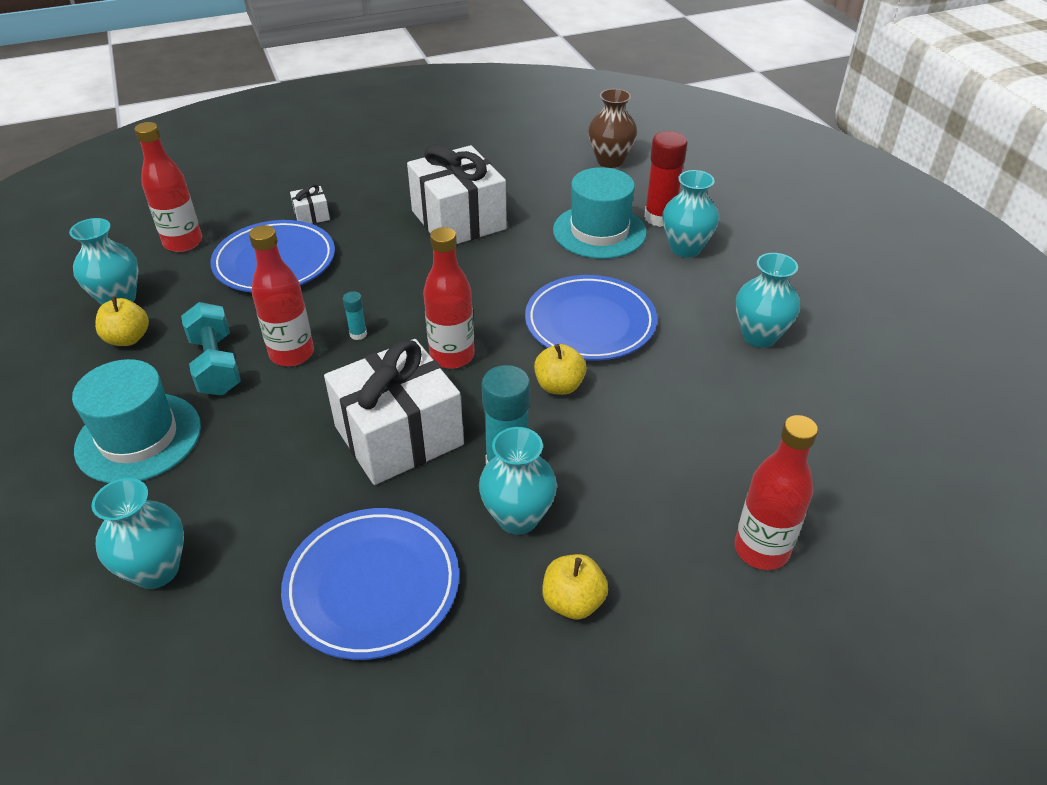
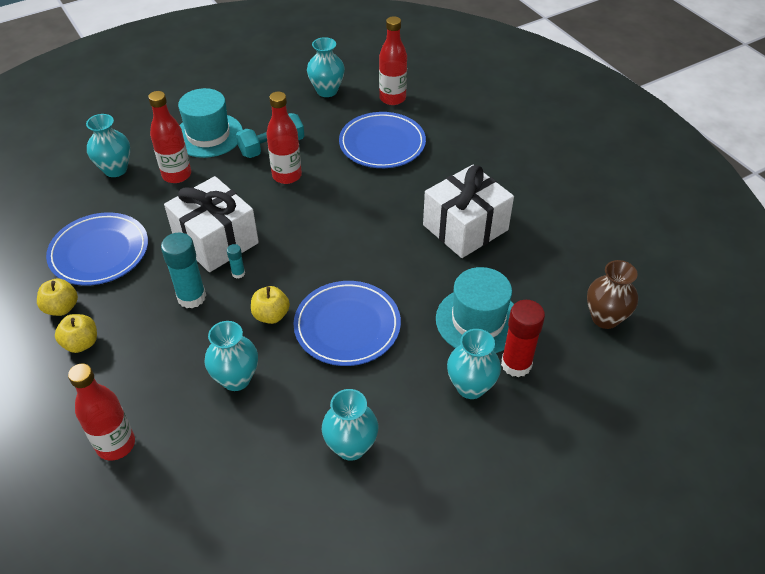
camera: 80 degrees right, 5 degrees up
yellow apple [95,296,149,346] -> yellow apple moved to [37,279,78,316]
white gift [290,184,330,224] -> none
turquoise glue stick [343,291,367,340] -> turquoise glue stick moved to [227,244,245,278]
red bottle [423,227,475,369] -> red bottle moved to [148,91,191,183]
turquoise vase [479,427,557,535] -> turquoise vase moved to [204,321,258,391]

